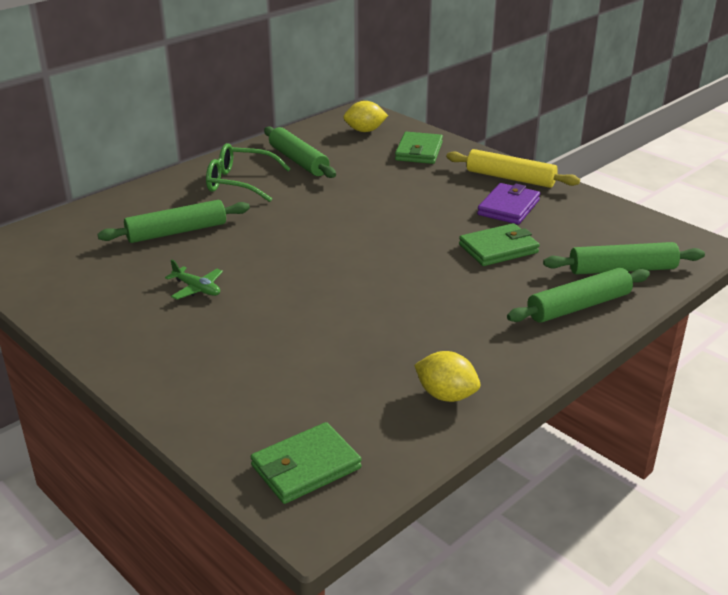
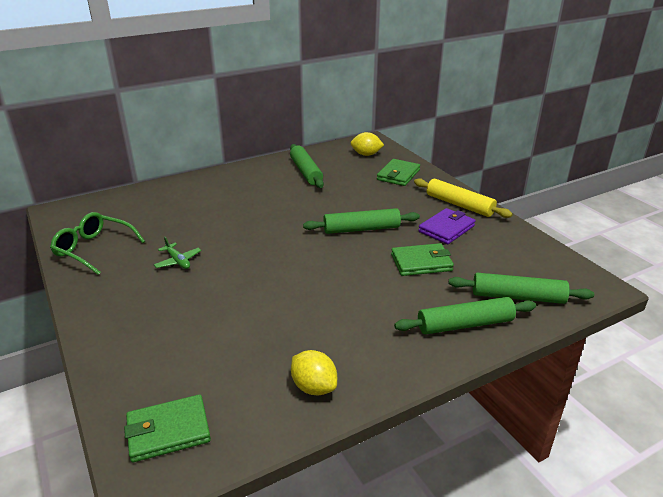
camera: 15 degrees right, 0 degrees up
green rolling pin [98,200,250,243] -> green rolling pin moved to [303,208,420,234]
green glasses [206,143,291,202] -> green glasses moved to [50,212,145,275]

